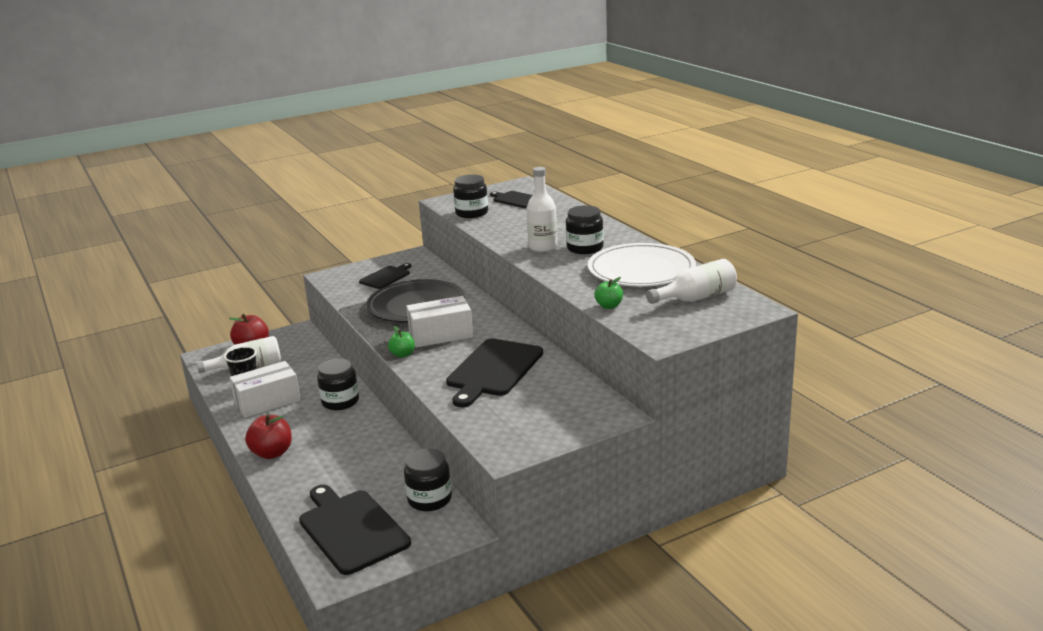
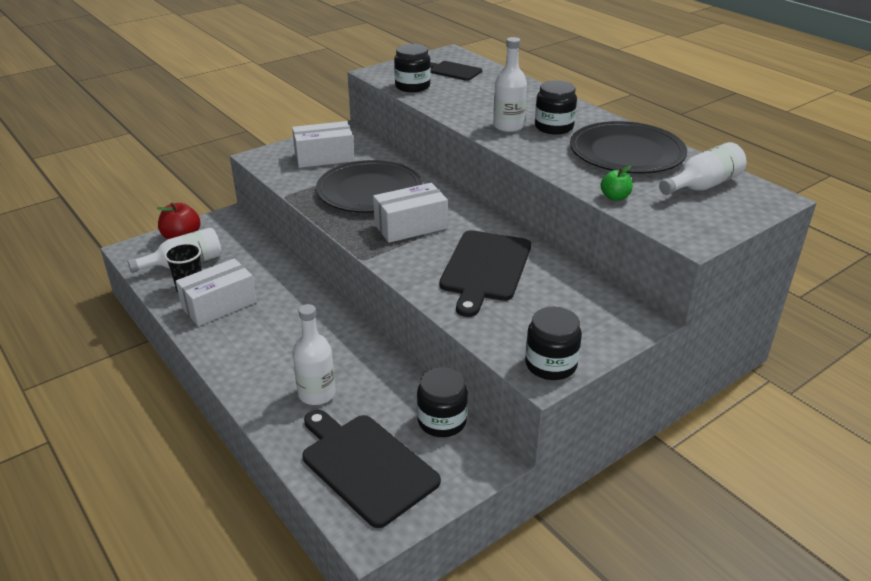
camera: 10 degrees left, 10 degrees up
red apple [245,414,292,459] -> none
black jar [317,358,359,410] -> black jar moved to [525,307,582,380]
black cutting board [359,263,411,289] -> white box [292,121,354,168]
green apple [388,326,415,358] -> none
white plate [588,243,696,287] -> black plate [570,121,687,174]
none -> white bottle [292,304,336,405]

